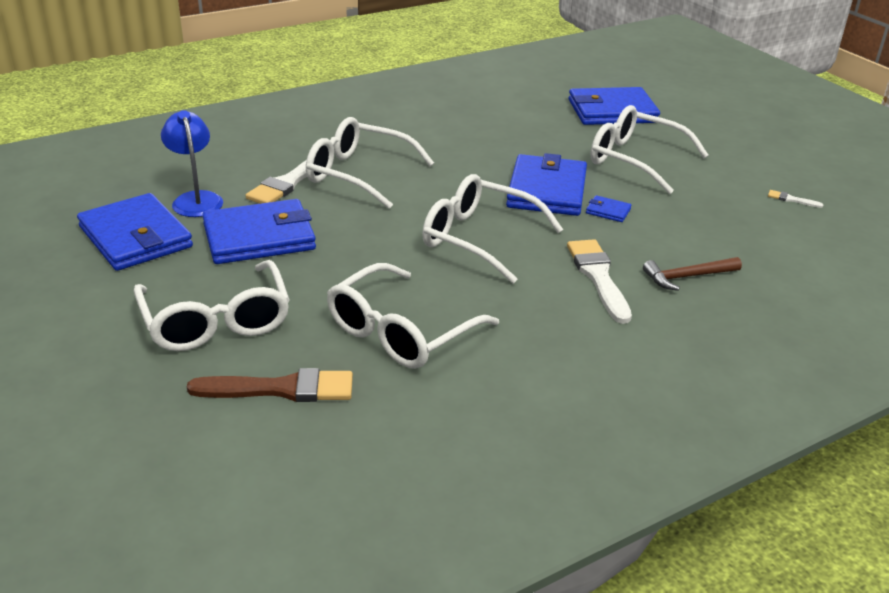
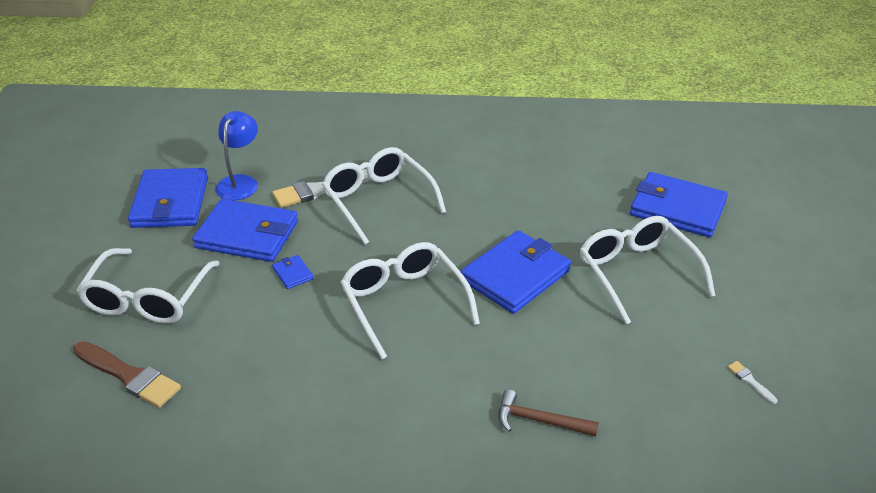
camera: 35 degrees right, 5 degrees up
white glasses [327,263,499,369] -> none
white brush [567,239,632,324] -> none
blue wallet [586,195,632,222] -> blue wallet moved to [272,255,314,289]

